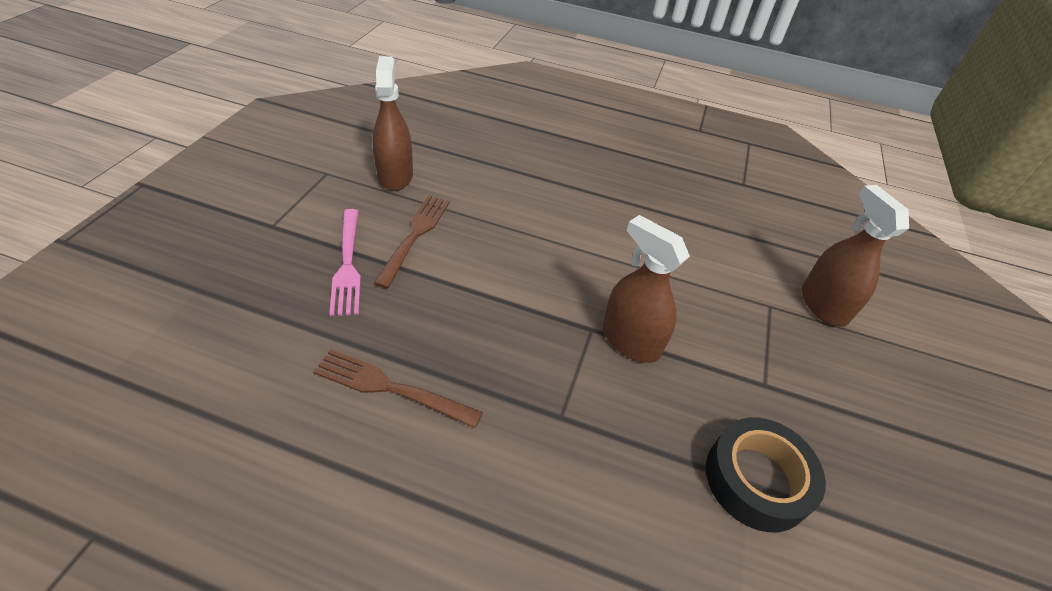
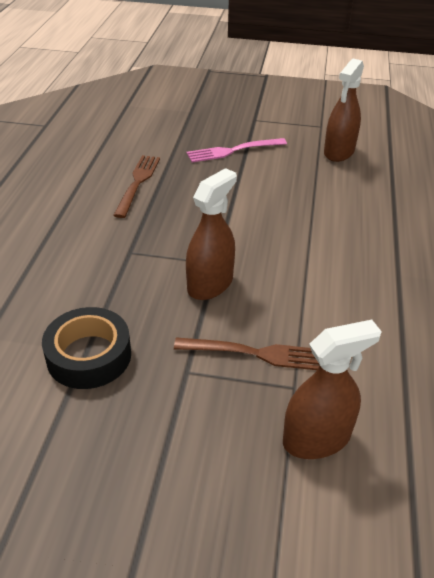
camera: 85 degrees right, 5 degrees down
brown spray bottle [373,56,413,191] -> brown spray bottle turned 135 degrees clockwise [324,59,364,162]
brown fork [373,195,450,289] -> brown fork moved to [174,337,320,370]

